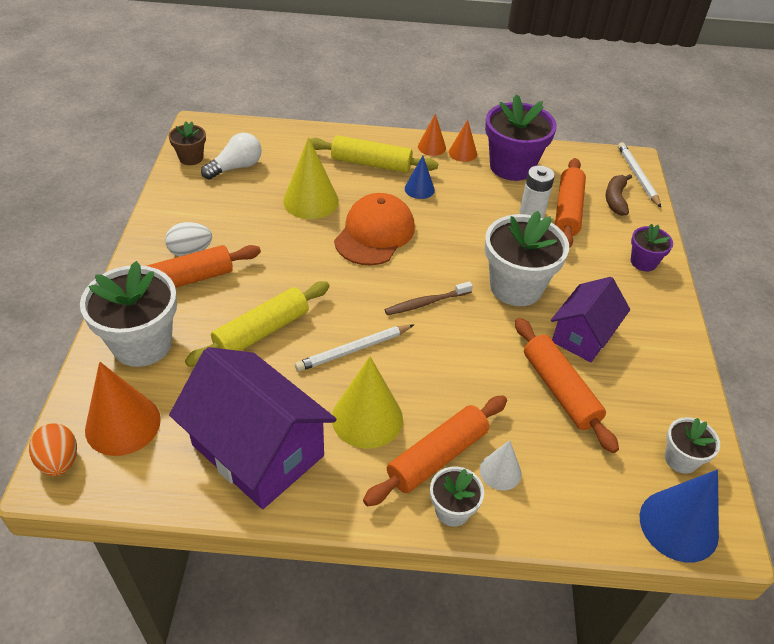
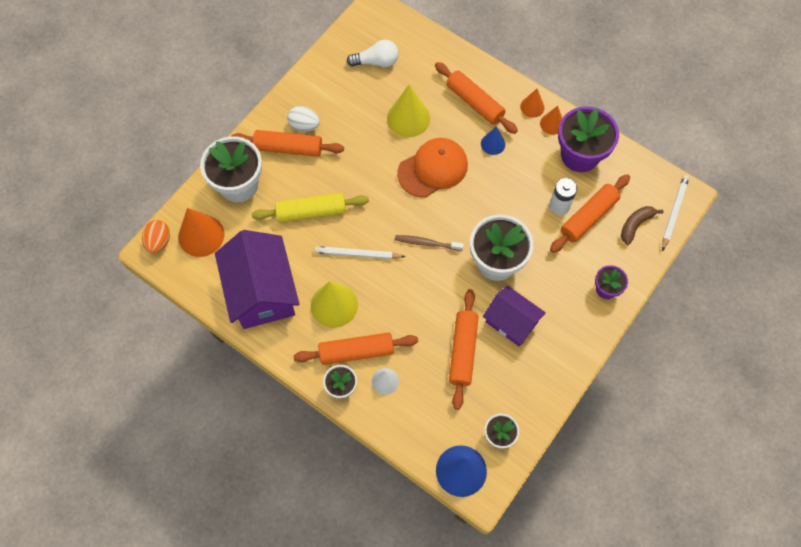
camera: 35 degrees right, 20 degrees up
brown flower pot [169,121,206,165] -> none
yellow rolling pin [310,135,438,173] -> orange rolling pin [435,62,518,134]
purple house [551,277,630,362] -> purple house turned 60 degrees clockwise [483,286,546,346]

